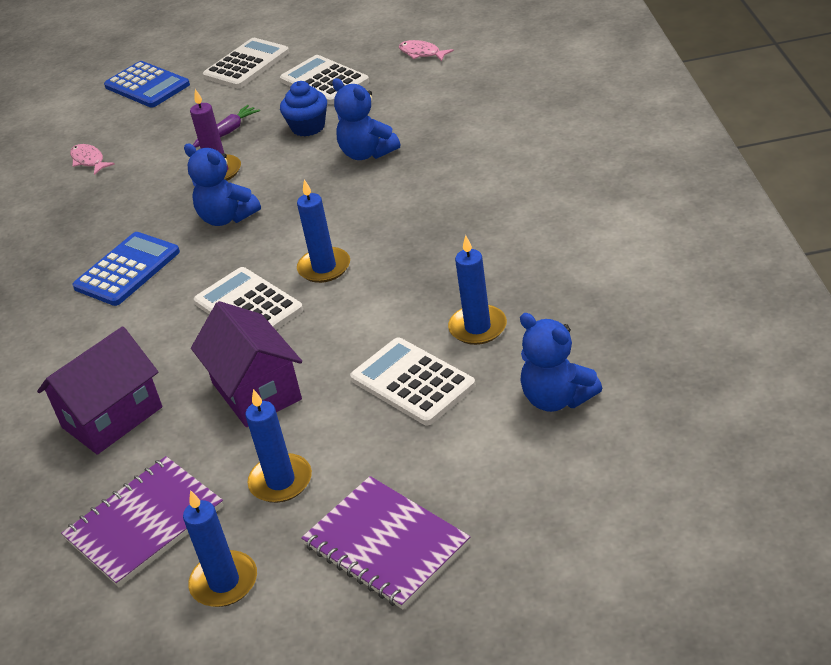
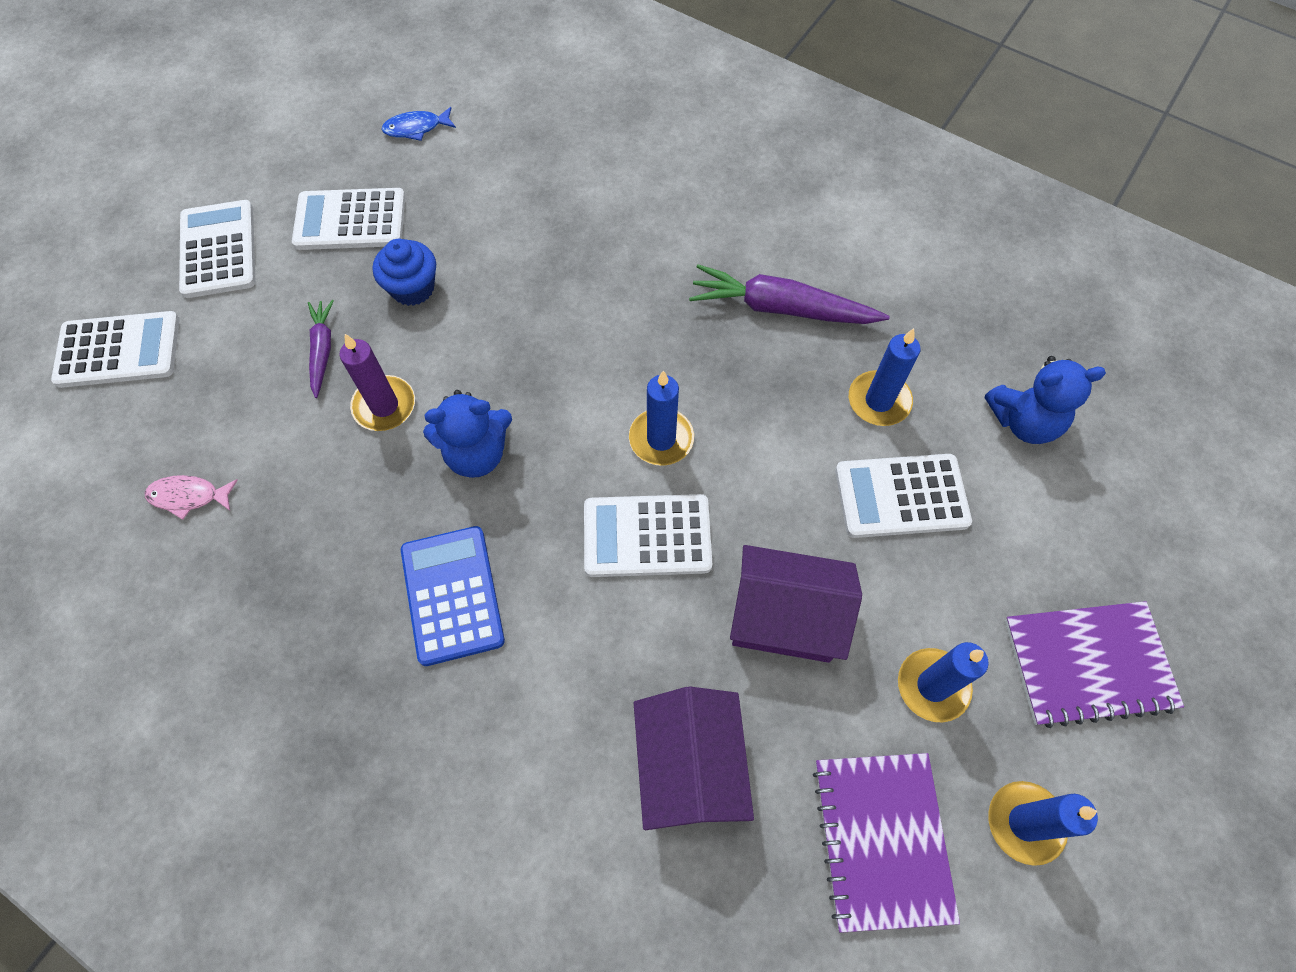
camera: 55 degrees left, 25 degrees up
blue calculator [104,61,190,108] -> white calculator [51,311,180,388]
blue teddy bear [332,78,400,160] -> none
pink fish [399,40,454,61] -> blue fish [381,107,456,141]
none -> purple carrot [689,265,890,324]

